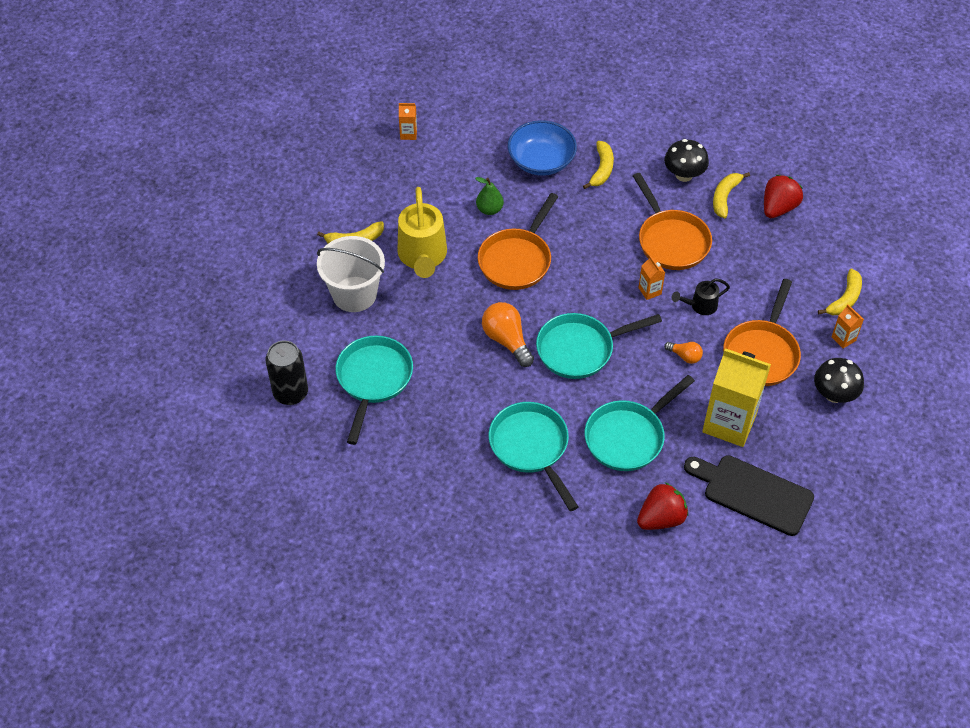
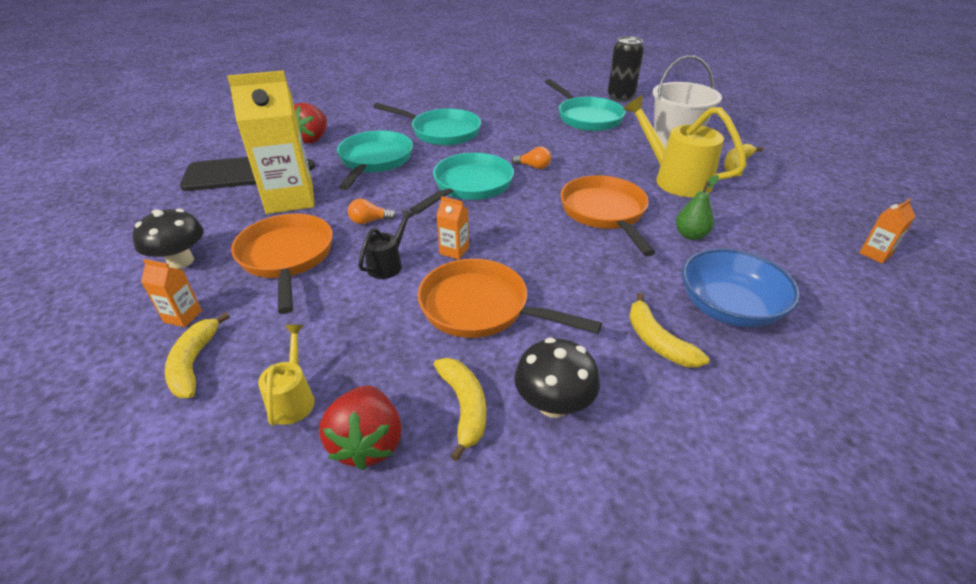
camera: 140 degrees right, 15 degrees down
orange light bulb [482,302,534,367] -> orange light bulb [512,147,551,169], size x0.55
none -> yellow watering can [258,325,315,426]

